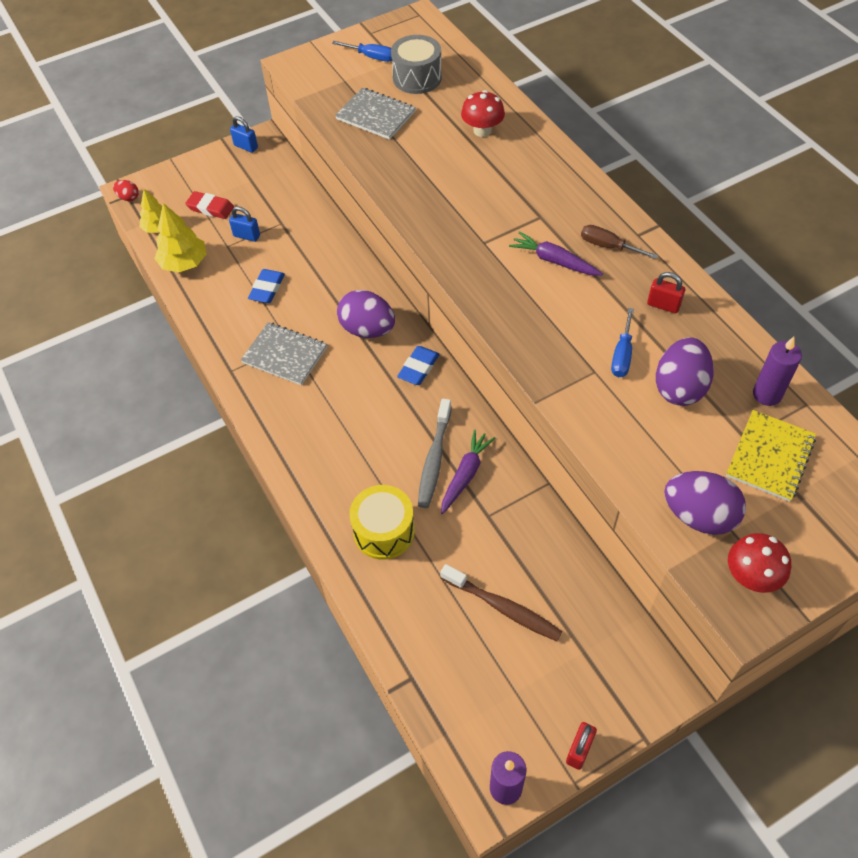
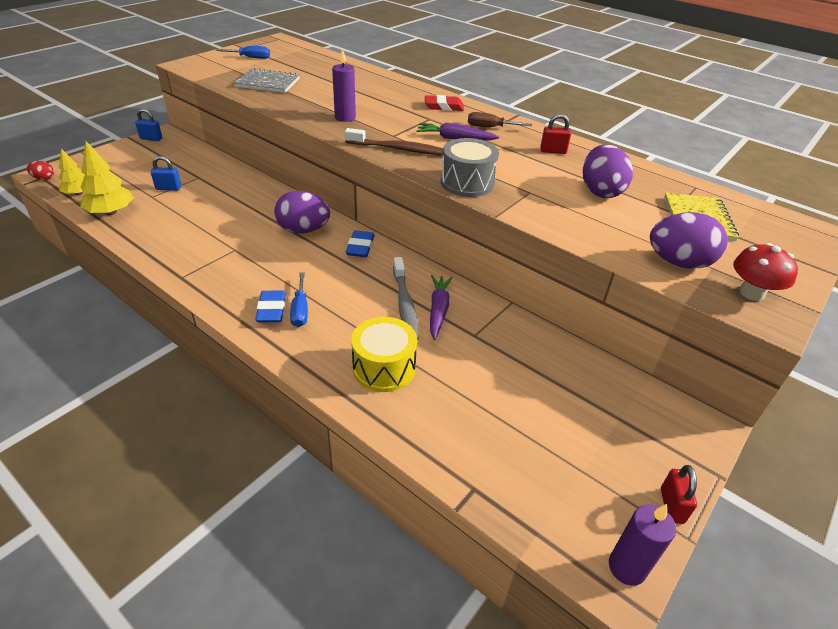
camera: 25 degrees left, 15 degrees down
red eraser [185,191,234,219] -> red eraser moved to [425,95,464,111]
grey notebook [241,322,327,385] -> none
blue eraser [248,269,285,303] -> blue eraser moved to [255,291,286,322]
grey drum [391,35,442,94] -> grey drum moved to [441,138,499,197]
brown toothbrush [440,564,563,641] -> brown toothbrush moved to [345,128,443,155]
red mushroom [461,90,505,137] -> none
blue screwdriver [611,308,634,377] -> blue screwdriver moved to [290,272,308,327]
purple candle [753,337,802,406] -> purple candle moved to [332,48,356,122]

